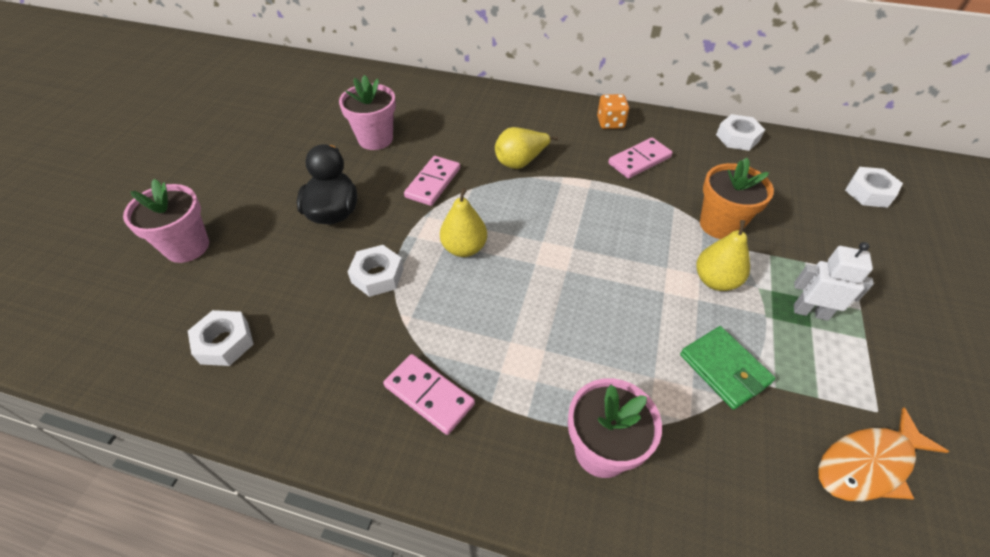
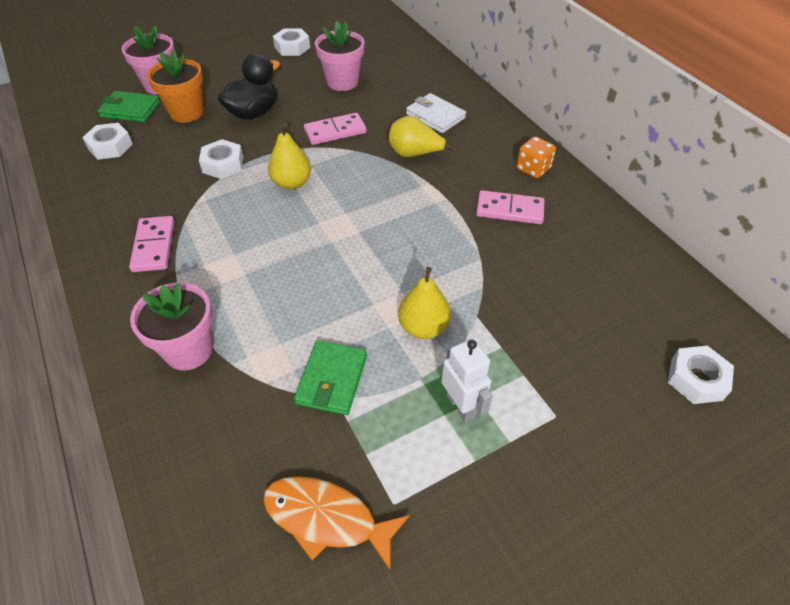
camera: 45 degrees right, 0 degrees up
orange flower pot [700,158,774,239] -> orange flower pot moved to [147,50,204,123]
white nut [716,114,765,151] -> white nut moved to [273,28,310,56]
none -> green wallet [98,91,160,122]
none -> white wallet [406,93,466,133]

